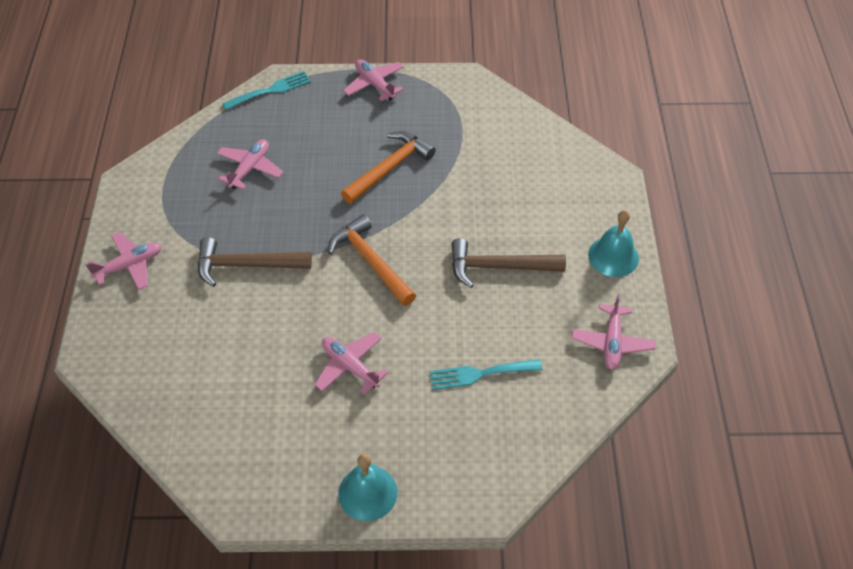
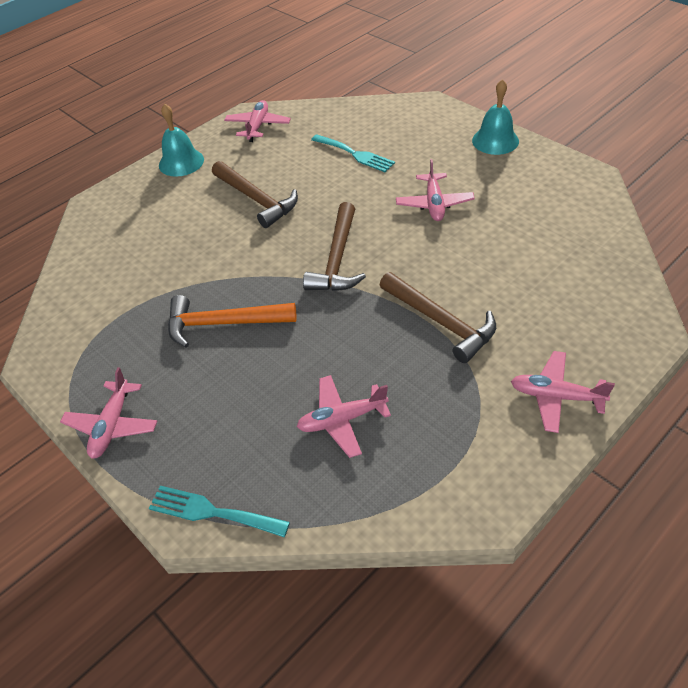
camera: 130 degrees left, 5 degrees down
orange hammer [328,214,416,306] -> brown hammer [303,202,366,291]
pink plane [572,294,655,370] -> pink plane turned 45 degrees counterclockwise [224,100,291,142]

